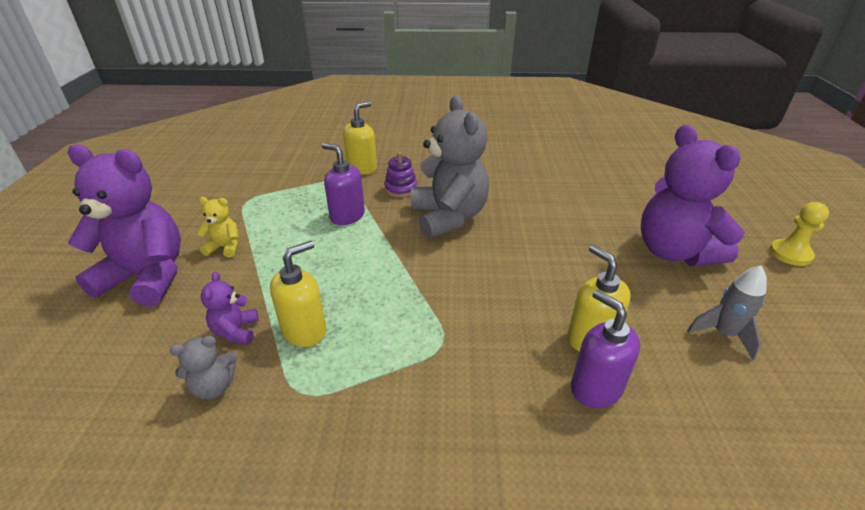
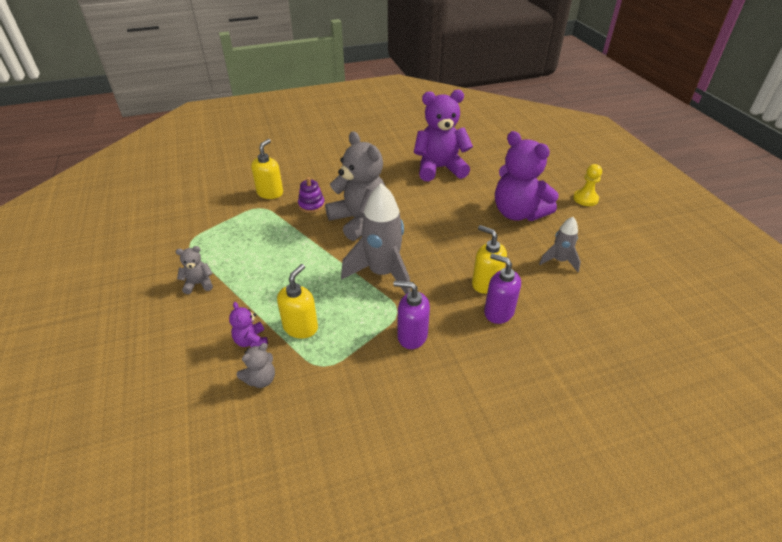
camera: 20 degrees left, 5 degrees up
purple teddy bear [68,144,181,306] -> purple teddy bear moved to [414,90,473,181]
yellow teddy bear [197,197,238,257] -> grey teddy bear [176,246,213,294]
purple soap dispenser [322,143,365,225] -> purple soap dispenser moved to [393,281,430,349]
none -> grey rocket [341,183,411,294]

